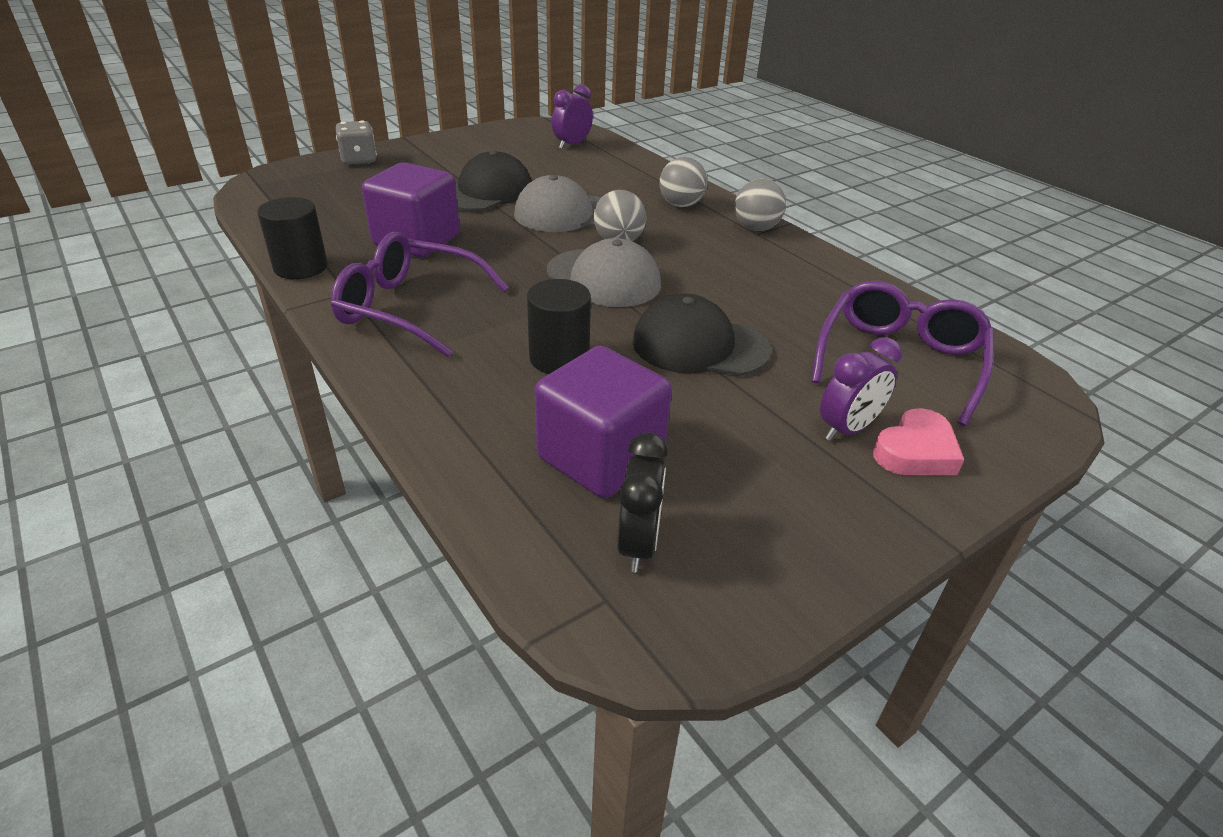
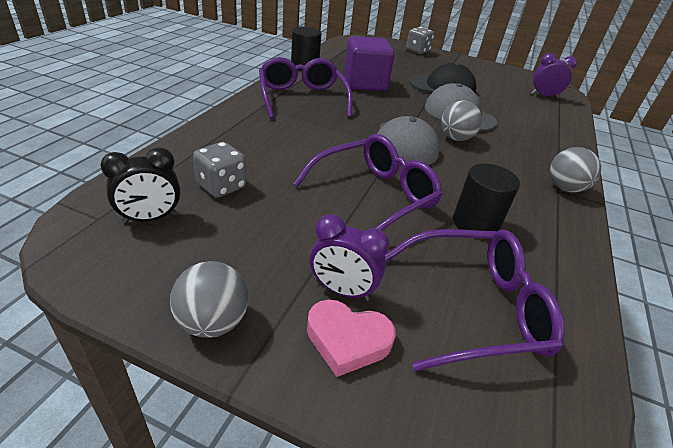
camera: 55 degrees right, 0 degrees up
black cylinder [527,279,591,374] -> black cylinder moved to [453,164,520,239]
purple cube [534,346,672,498] -> grey dice [193,142,247,198]
black cap [632,293,771,376] -> purple glasses [293,134,443,231]
grey ball [659,157,708,207] -> grey ball moved to [170,261,248,338]

